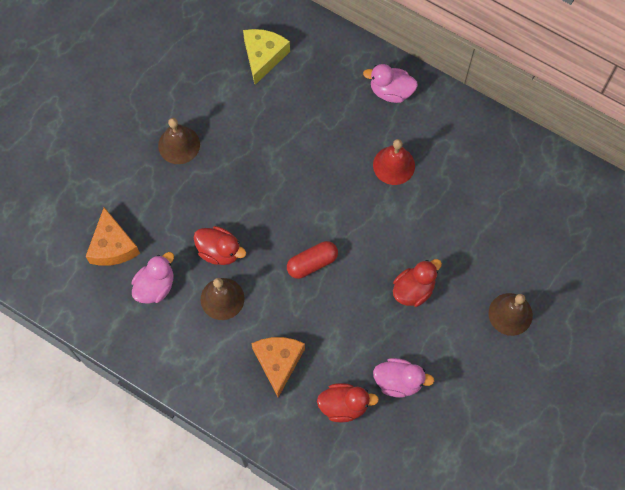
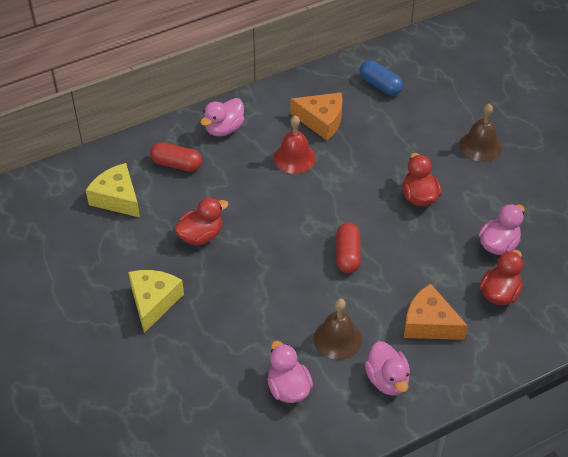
camera: 60 degrees left, 20 degrees down
orange cheese [85,207,140,266] -> orange cheese moved to [290,93,343,140]
brown bell [158,118,200,164] -> yellow cheese [128,270,184,333]
red duck [194,226,246,265] -> red duck moved to [174,197,229,245]
none -> red capsule [150,142,202,172]
none -> blue capsule [360,60,403,96]
none -> pink duck [365,341,410,396]

